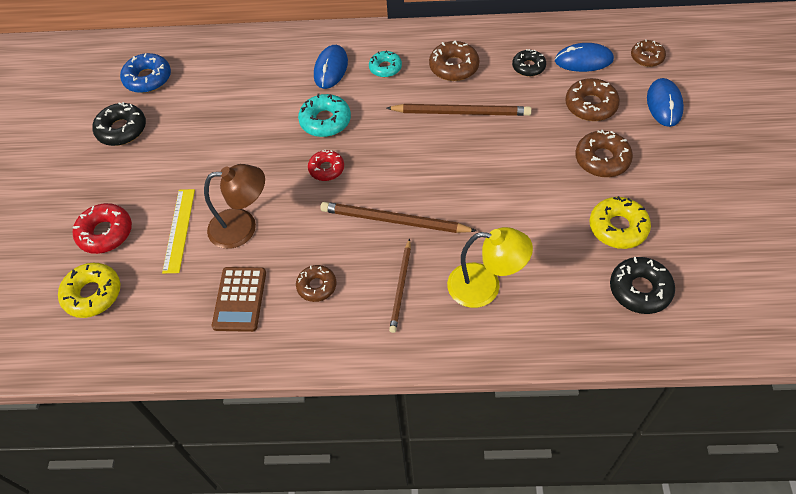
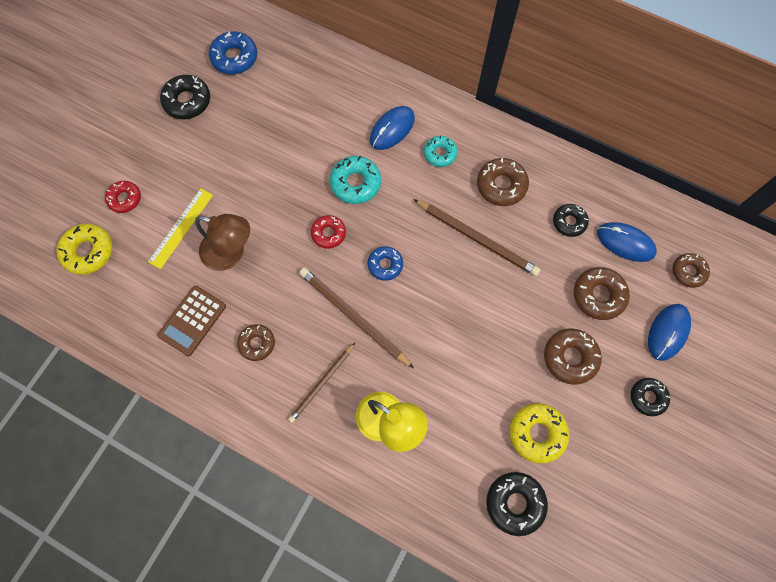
camera: 25 degrees right, 15 degrees up
red donut [73,203,132,254] -> red donut [105,181,141,213], size x0.67
none -> blue donut [368,246,403,281]
none -> black donut [631,378,670,416]

